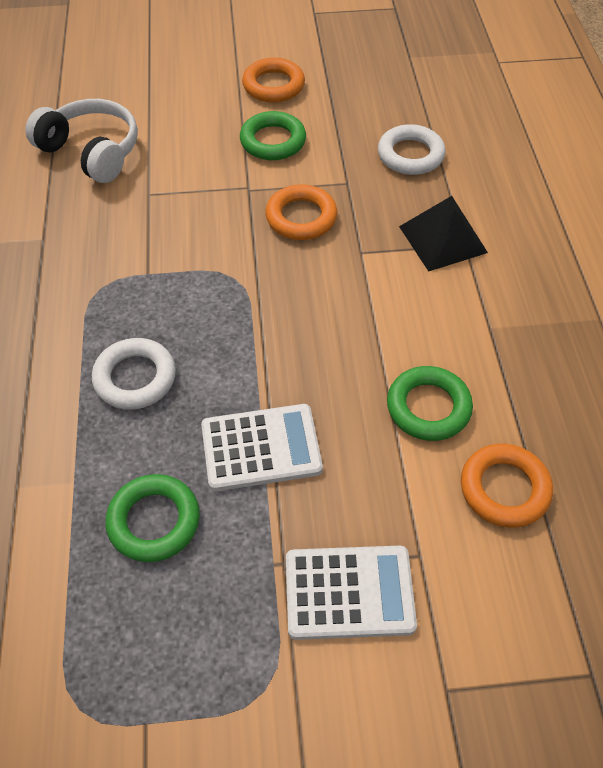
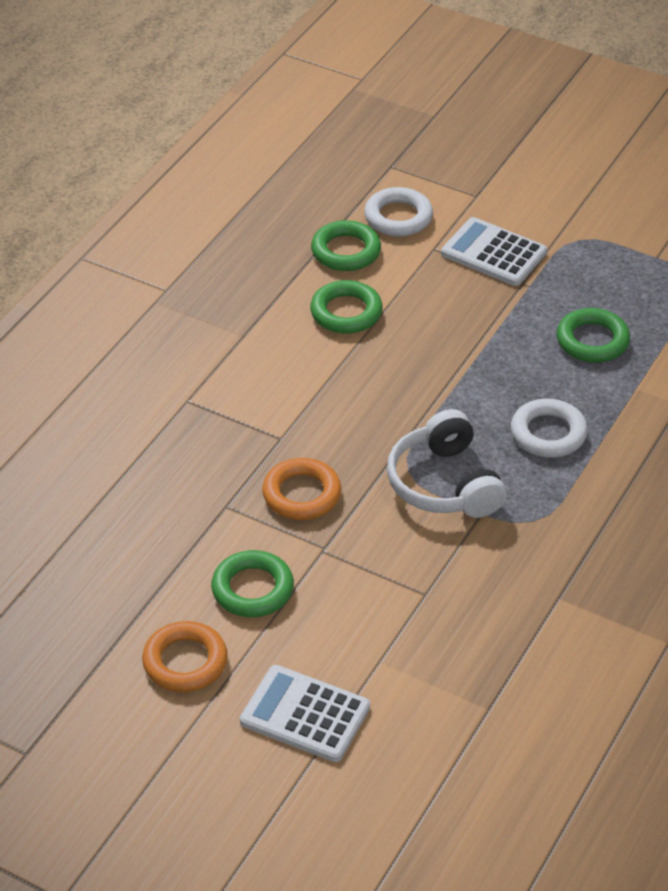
camera: 145 degrees left, 10 degrees down
white headphones [25,99,138,183] -> white headphones moved to [387,409,507,518]
white calculator [201,404,323,491] -> white calculator moved to [240,665,370,762]
white ring [378,124,446,175] -> white ring moved to [364,187,433,236]
black pyramid [399,196,488,272] -> none
orange ring [461,444,553,528] -> green ring [311,220,381,271]

